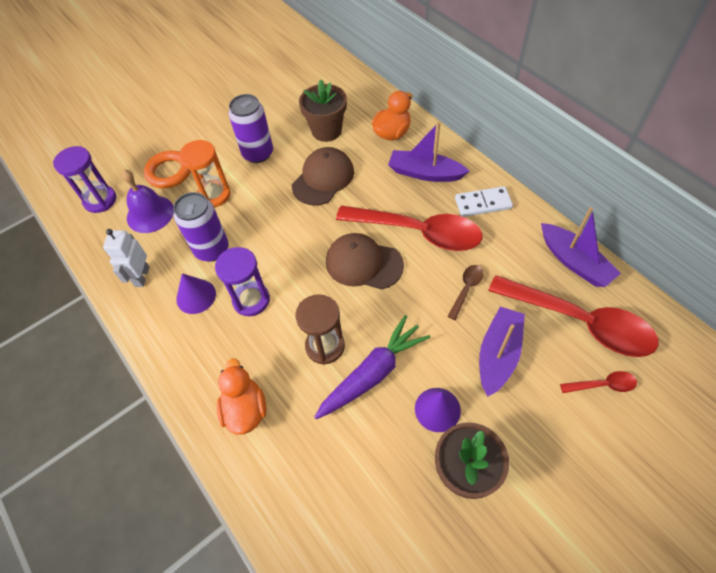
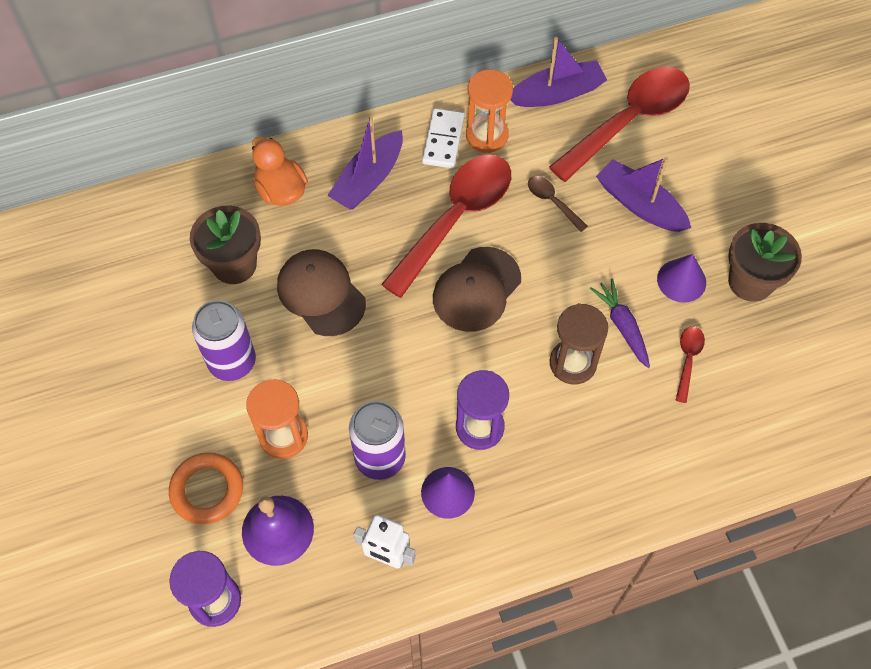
camera: 75 degrees left, 5 degrees up
orange duck [217,358,267,435] -> none
purple carrot [314,315,431,419] -> purple carrot [590,278,650,368], size x0.64
red spoon [560,371,637,393] -> red spoon moved to [676,326,705,403]
none -> orange hourglass [466,69,513,153]

